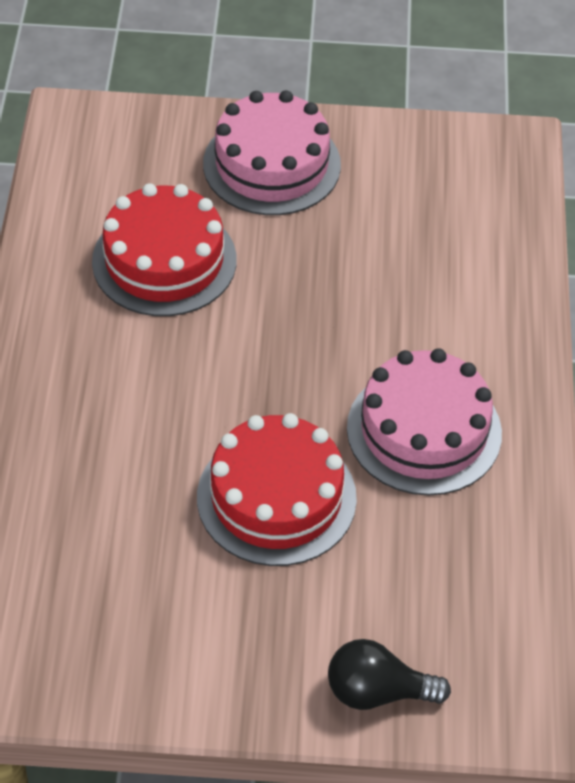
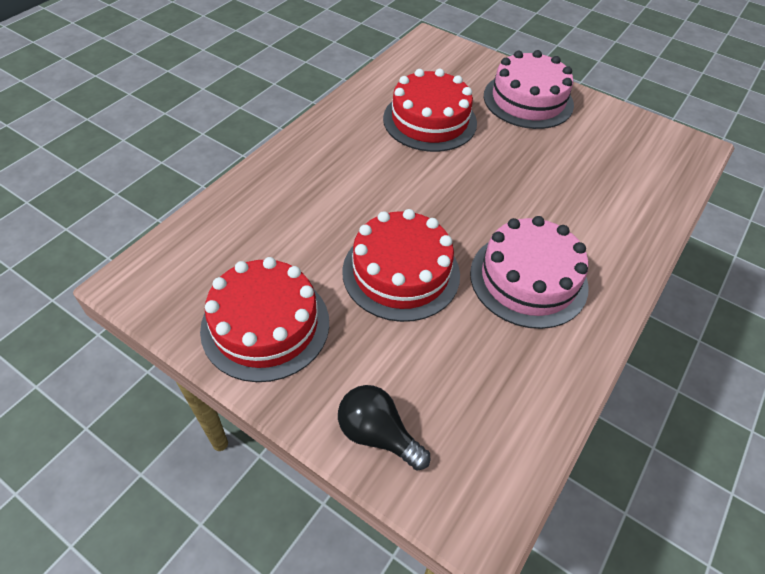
camera: 30 degrees right, 0 degrees up
none -> red cake [200,257,329,382]

